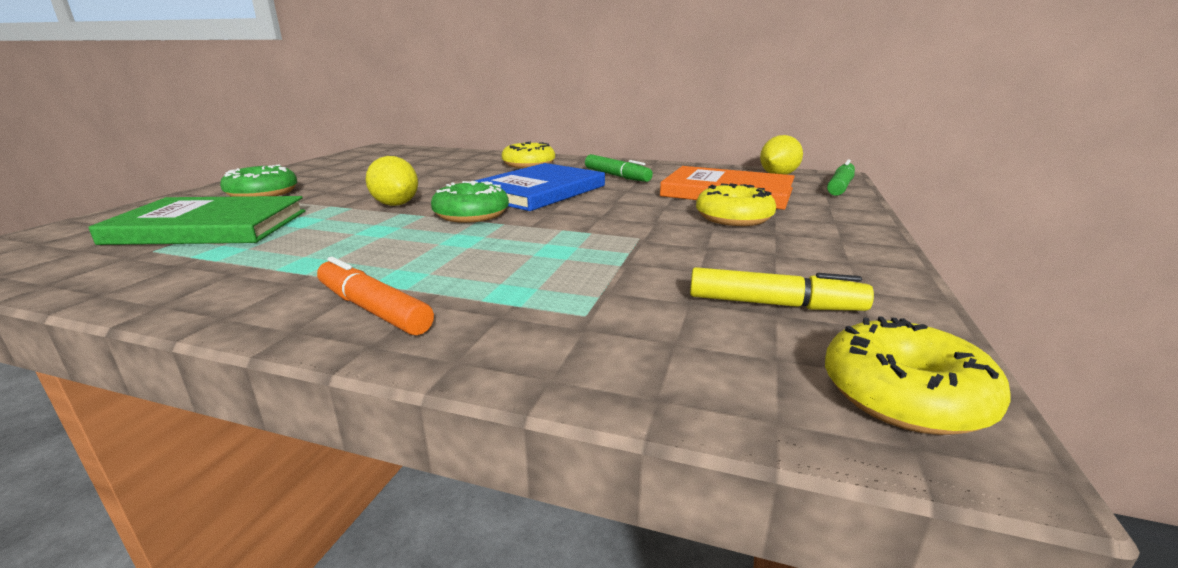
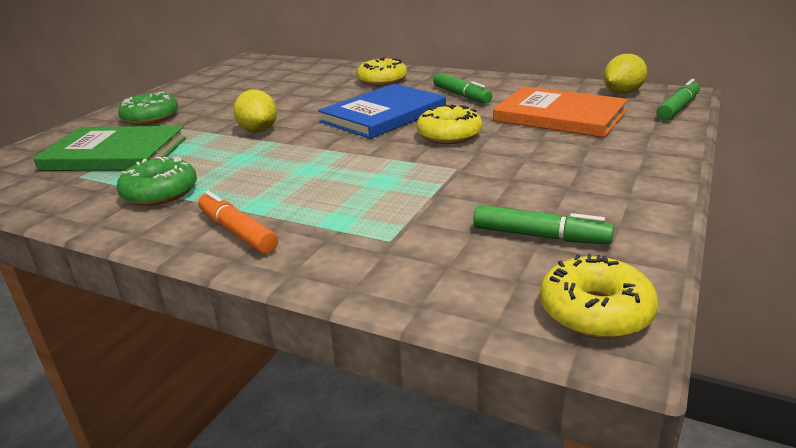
camera: 10 degrees right, 5 degrees up
green donut [431,181,509,223] -> green donut moved to [117,157,197,206]
yellow marker [690,267,874,311] -> green marker [473,205,614,244]
yellow donut [696,183,776,226] -> yellow donut moved to [417,104,483,144]

